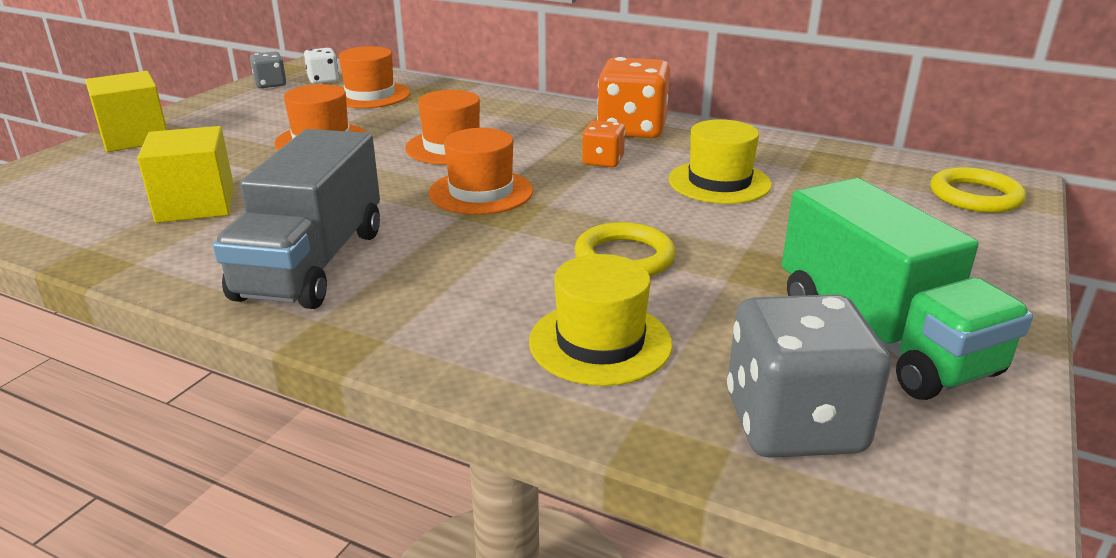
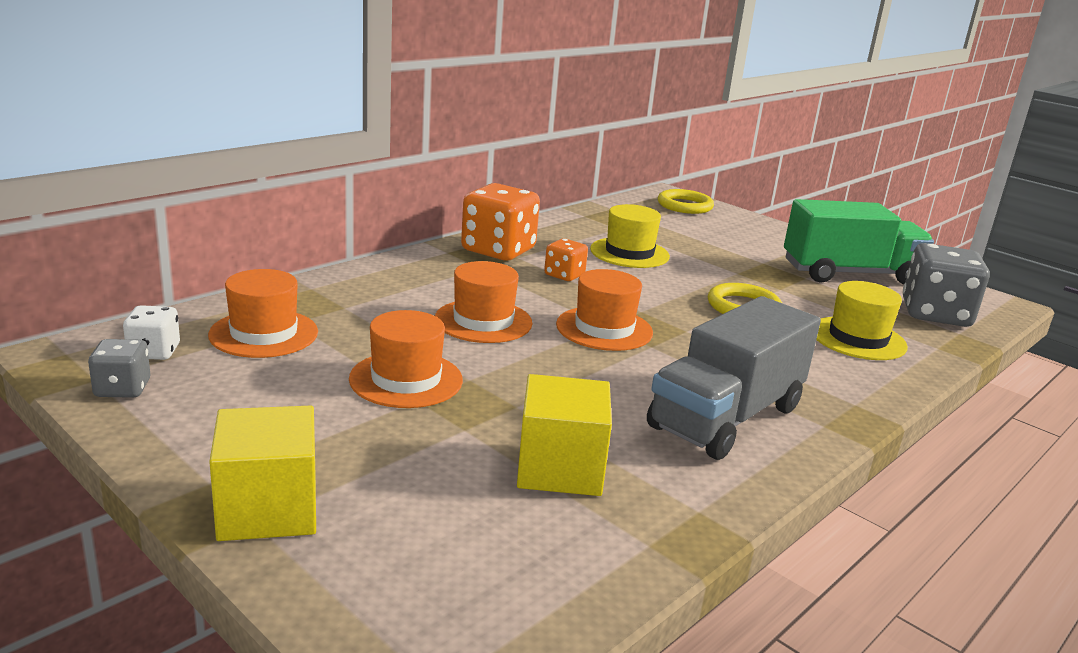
camera: 75 degrees left, 5 degrees down
grey truck [213,129,380,309] -> grey truck turned 105 degrees clockwise [647,296,821,460]

